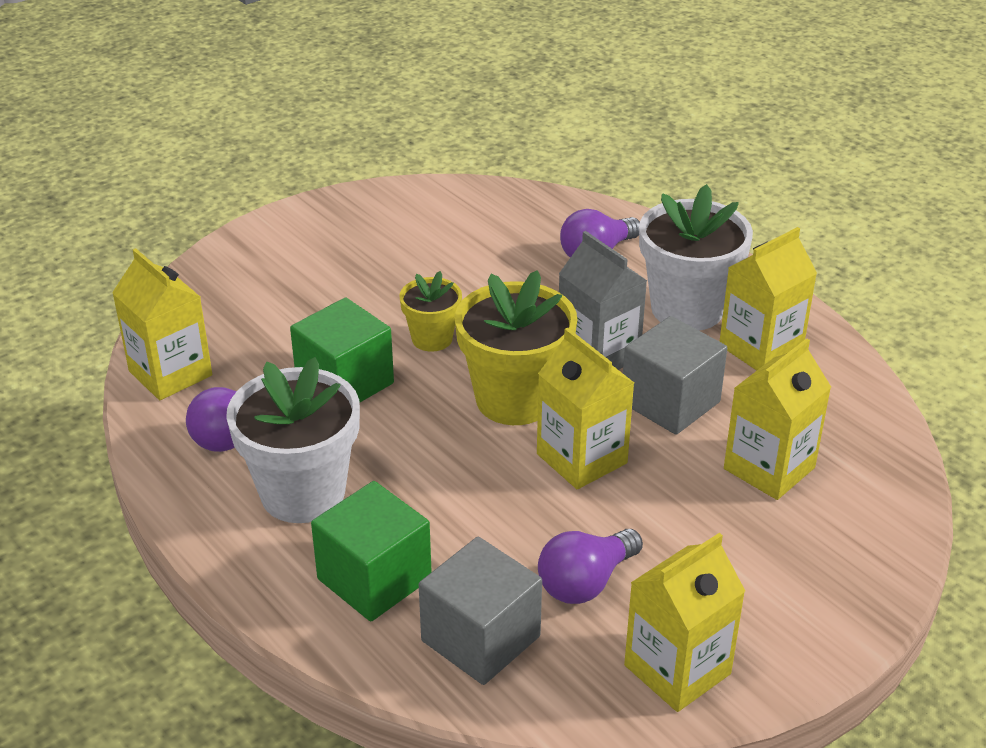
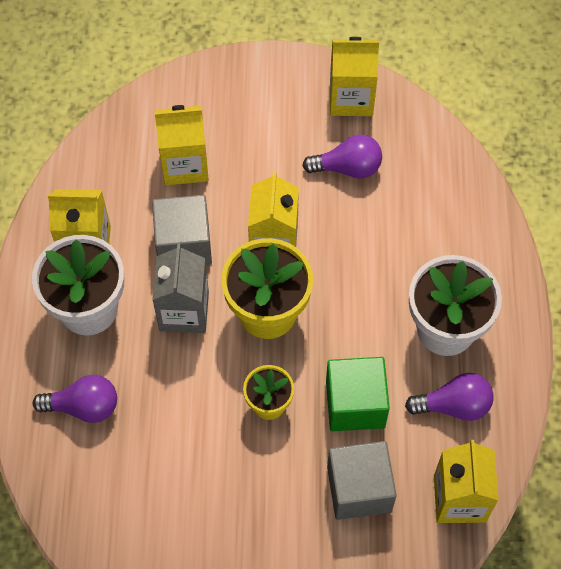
camera: 140 degrees left, 25 degrees up
green cube [311,481,432,622] -> none
grey cube [419,537,542,685] -> grey cube moved to [327,441,396,520]

